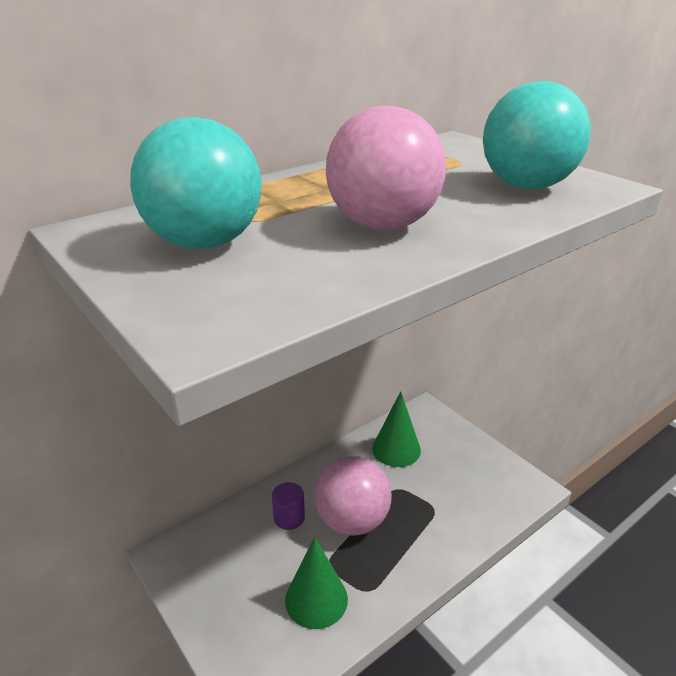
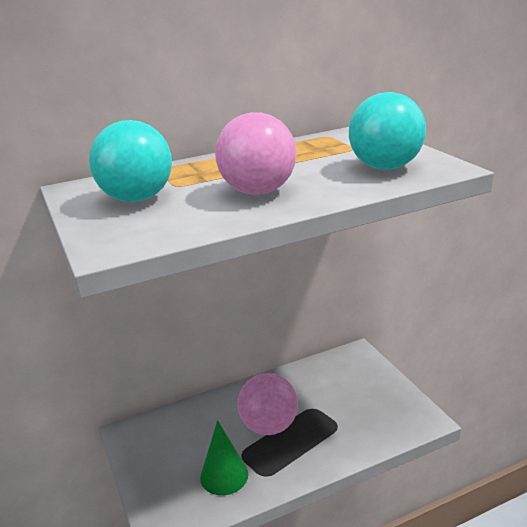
camera: 15 degrees right, 5 degrees down
purple cylinder [272,482,305,530] -> none
green cone [372,391,421,467] -> none

